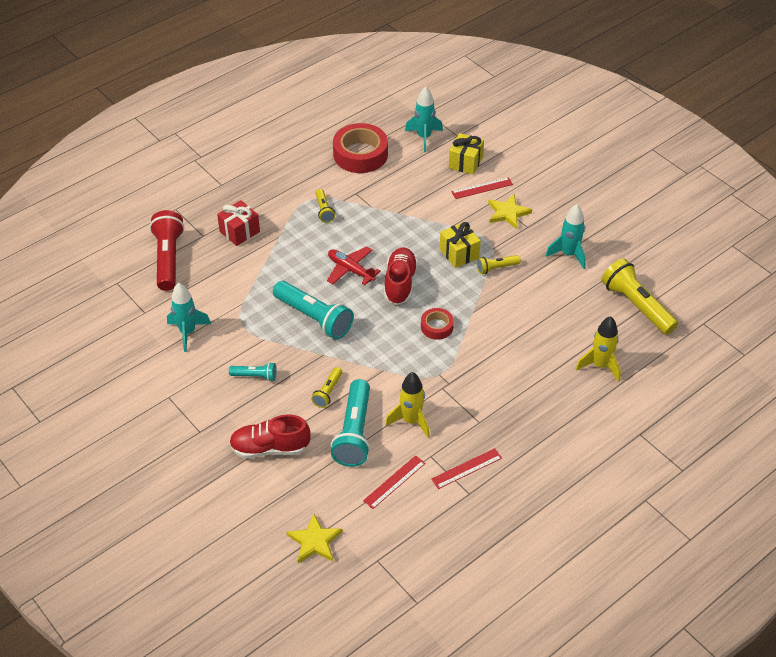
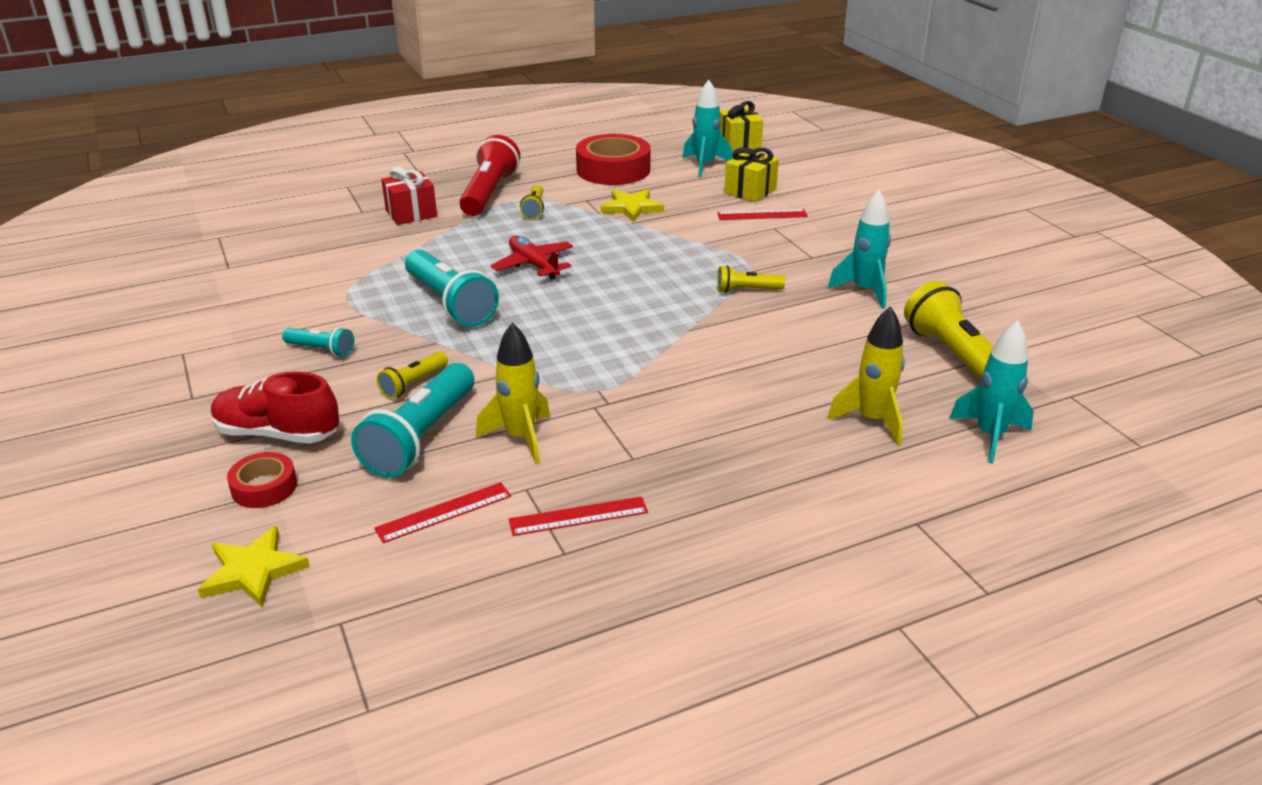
camera: 15 degrees right, 15 degrees down
red flashlight [149,210,184,291] -> red flashlight moved to [459,135,520,216]
turquoise rocket [167,283,211,352] -> turquoise rocket moved to [949,321,1034,464]
red shoe [384,247,418,305] -> none
red tape [421,308,454,340] -> red tape moved to [227,452,297,508]
yellow gift [440,222,481,268] -> yellow gift moved to [720,101,763,152]
yellow star [488,194,532,229] -> yellow star moved to [601,189,664,222]

